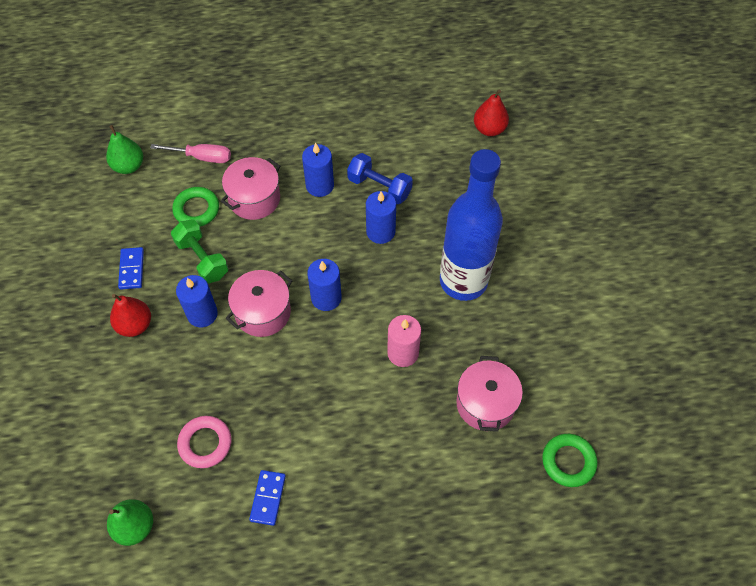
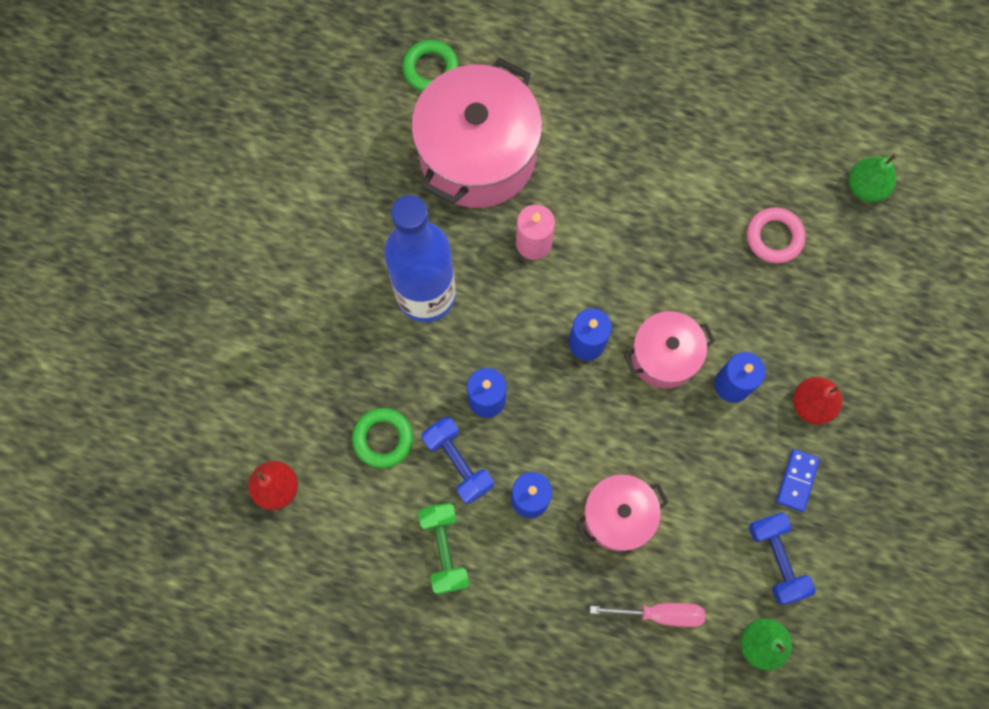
camera: 155 degrees left, 15 degrees up
pink screwdriver [150,144,231,163] -> pink screwdriver turned 150 degrees clockwise [590,603,705,627]
green dumbbell [171,219,228,283] -> green dumbbell moved to [418,503,469,594]
green ring [172,187,219,227] -> green ring moved to [352,408,413,468]
blue domino [249,470,286,526] -> none
pink pot [456,356,523,432] -> pink pot [411,58,542,208], size x1.81
none -> blue dumbbell [749,512,816,605]

